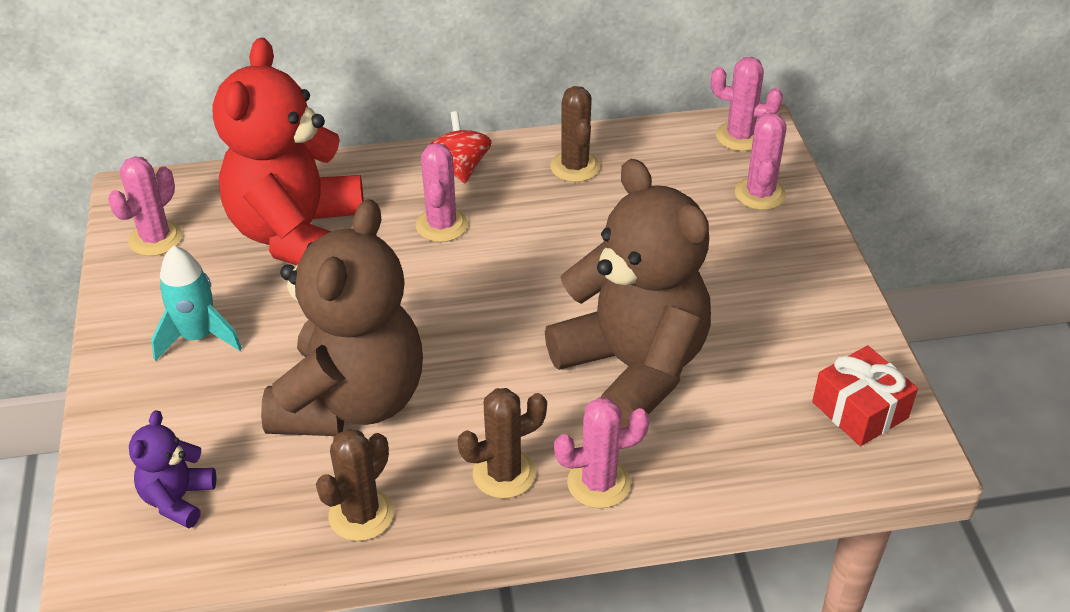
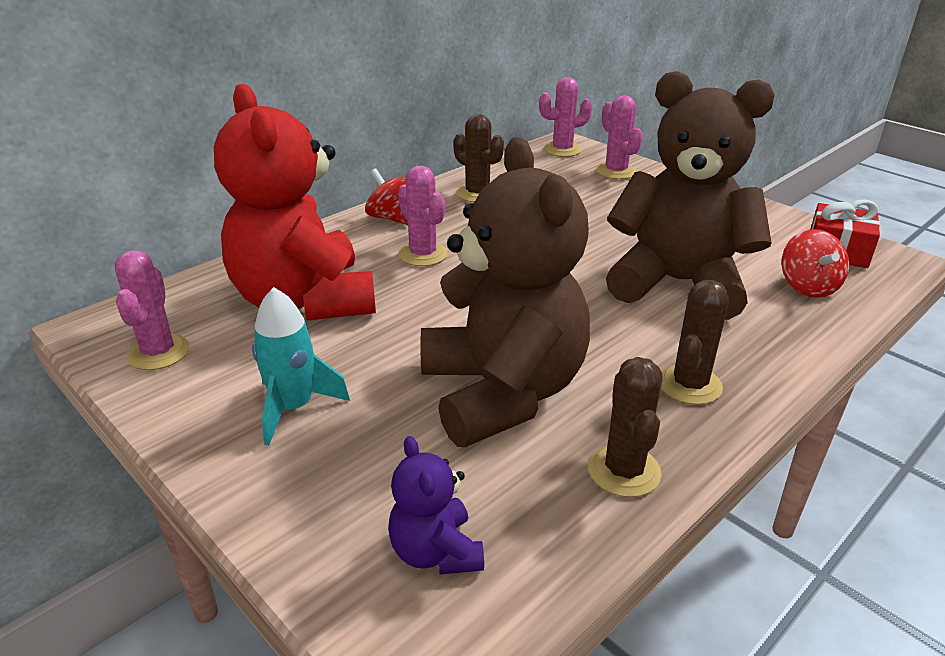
camera: 35 degrees left, 10 degrees down
pink cactus [554,397,650,508] -> none
none -> red spinning top [782,229,849,298]

